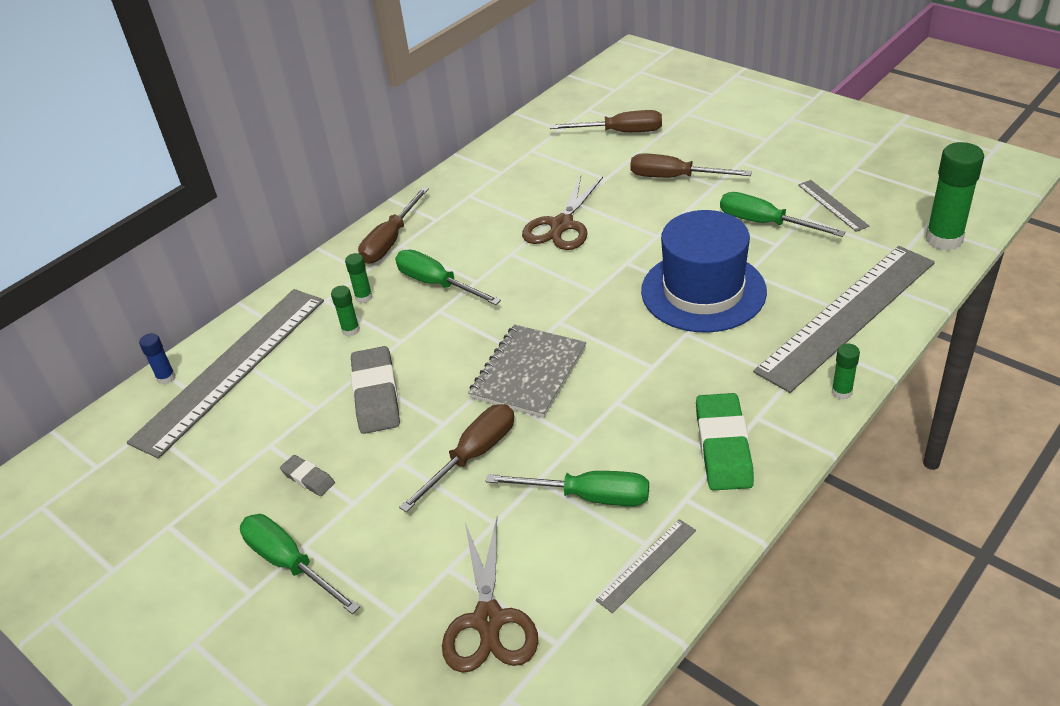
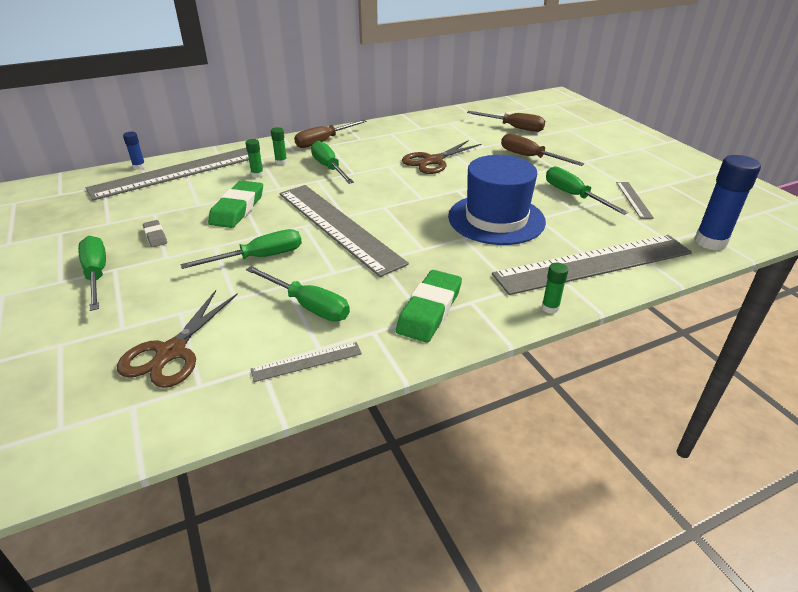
camera: 20 degrees right, 5 degrees down
grey eraser [351,346,400,434] -> green eraser [208,180,263,228]
brown screwdriver [399,404,514,512] -> green screwdriver [181,229,302,269]
grey notebook [468,324,586,418] -> grey ruler [279,185,409,277]
green glue stick [925,142,984,251] -> blue glue stick [694,155,761,251]

